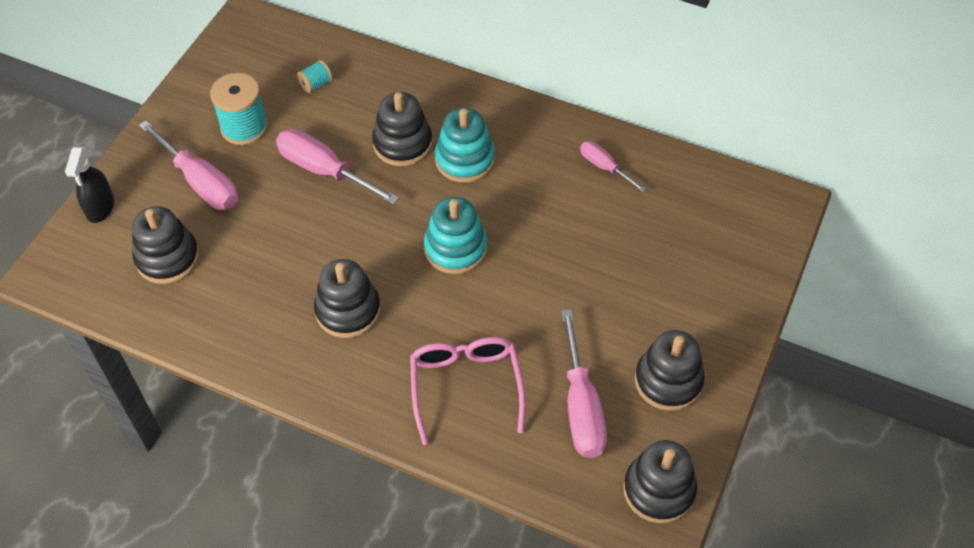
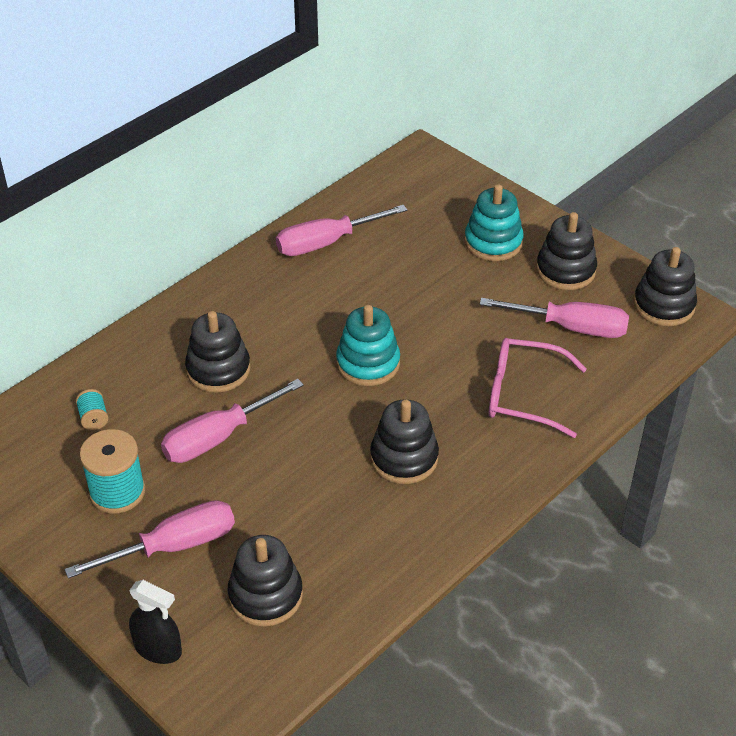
camera: 70 degrees left, 10 degrees down
turquoise stacking toy [435,108,495,183] -> turquoise stacking toy moved to [464,184,524,261]
pink screwdriver [580,141,646,192] -> pink screwdriver [276,205,407,256], size x1.76

